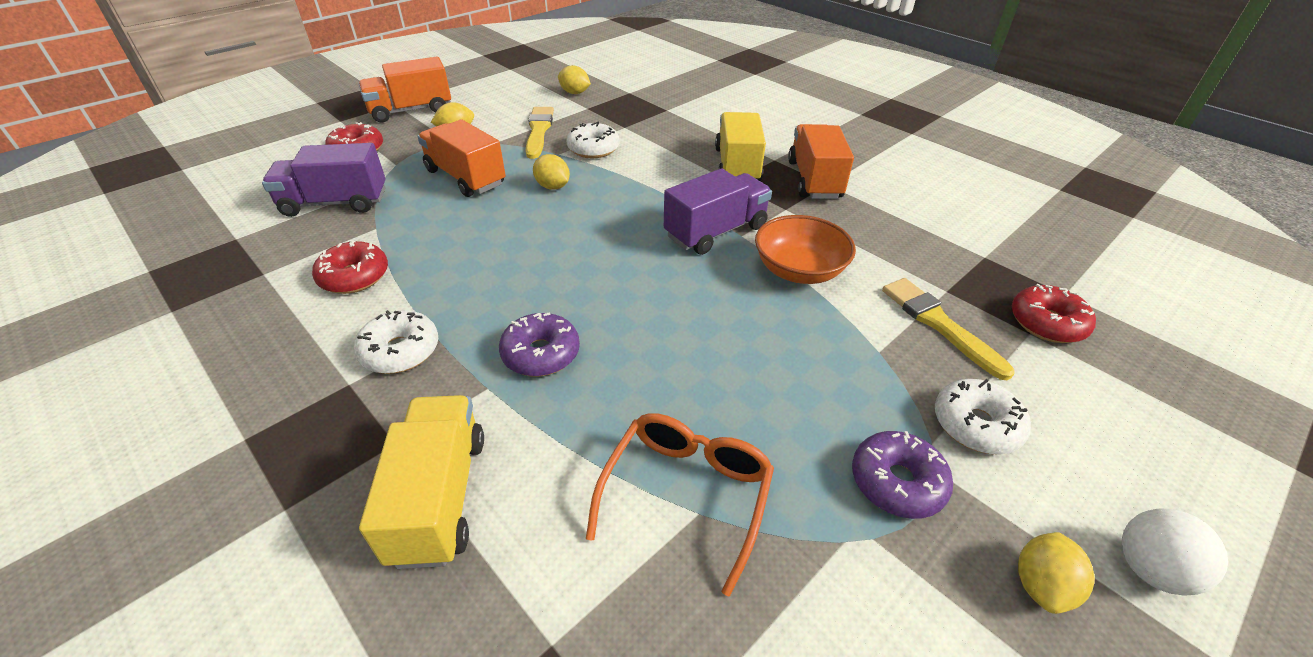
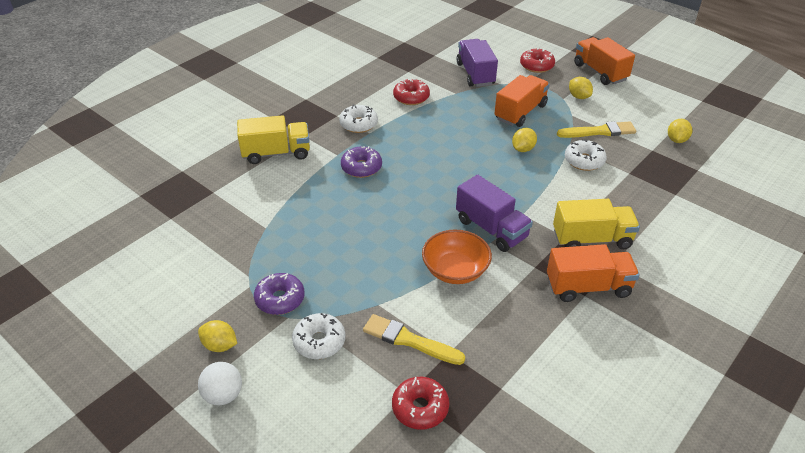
camera: 85 degrees right, 0 degrees up
orange glasses [586,413,774,596] -> none
yellow brush [882,278,1014,380] -> yellow brush turned 120 degrees counterclockwise [363,314,465,365]

